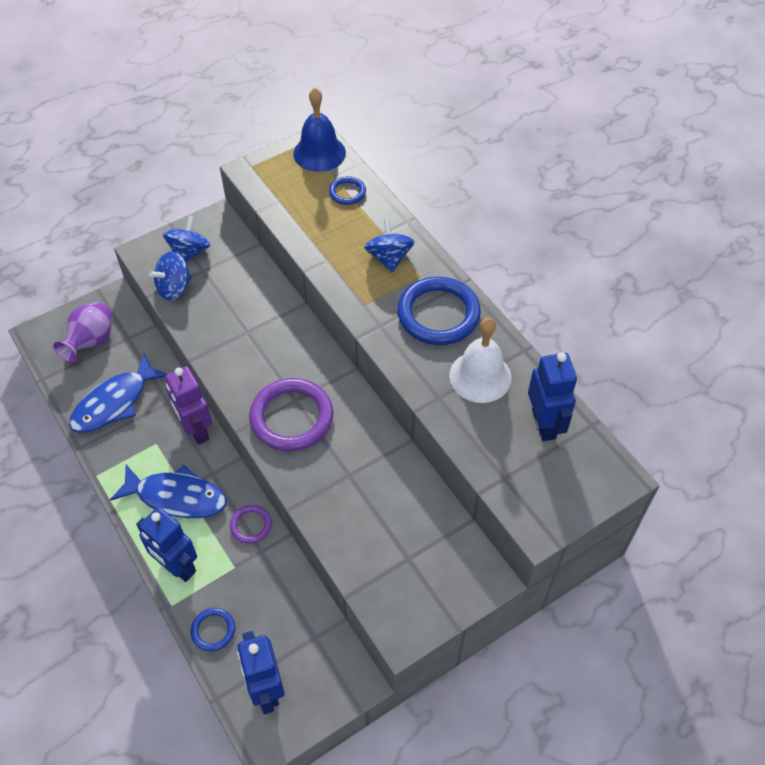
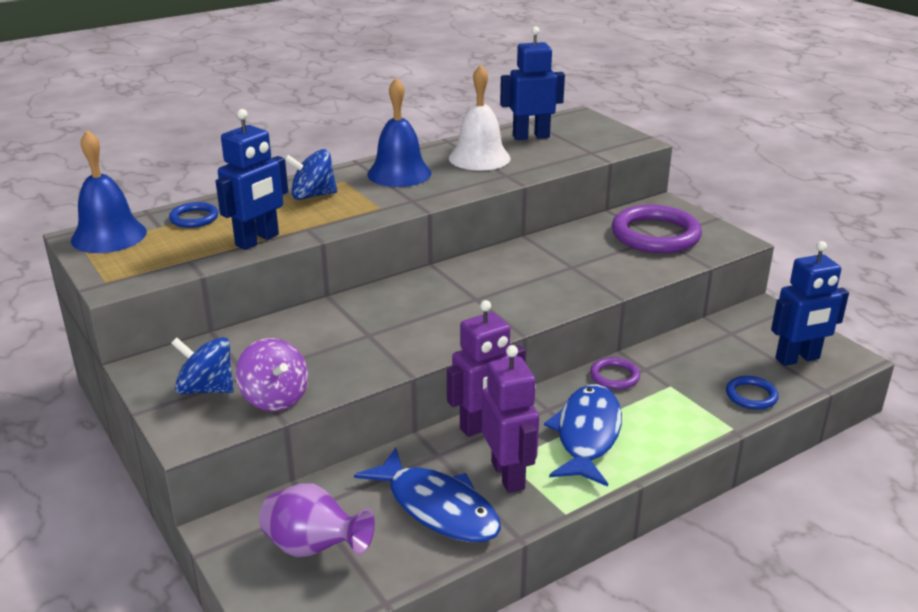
camera: 90 degrees left, 25 degrees down
blue robot [136,507,197,582] -> blue robot moved to [216,109,288,250]
blue spinning top [149,251,192,300] -> purple spinning top [236,338,309,411]
purple ring [249,378,333,451] -> purple ring moved to [612,205,702,253]
blue ring [397,277,481,345] -> blue bell [367,78,431,187]
none -> purple robot [482,345,539,493]

